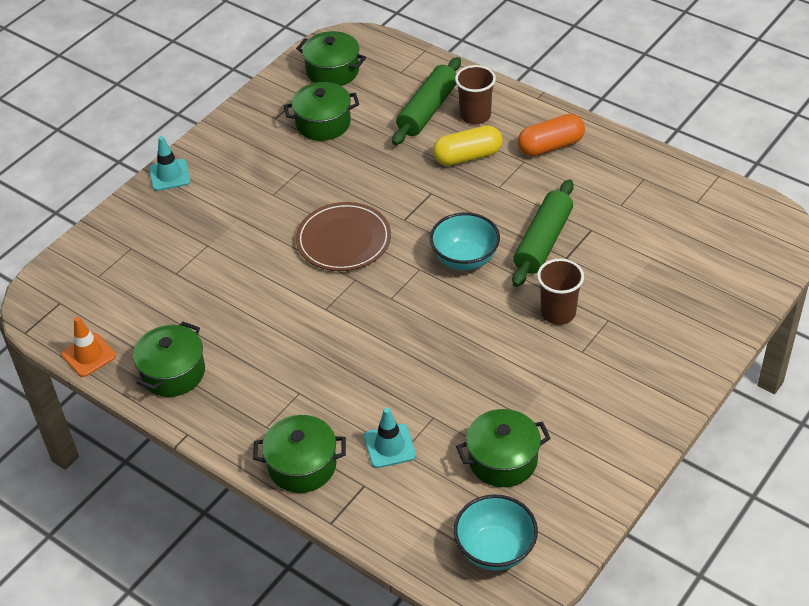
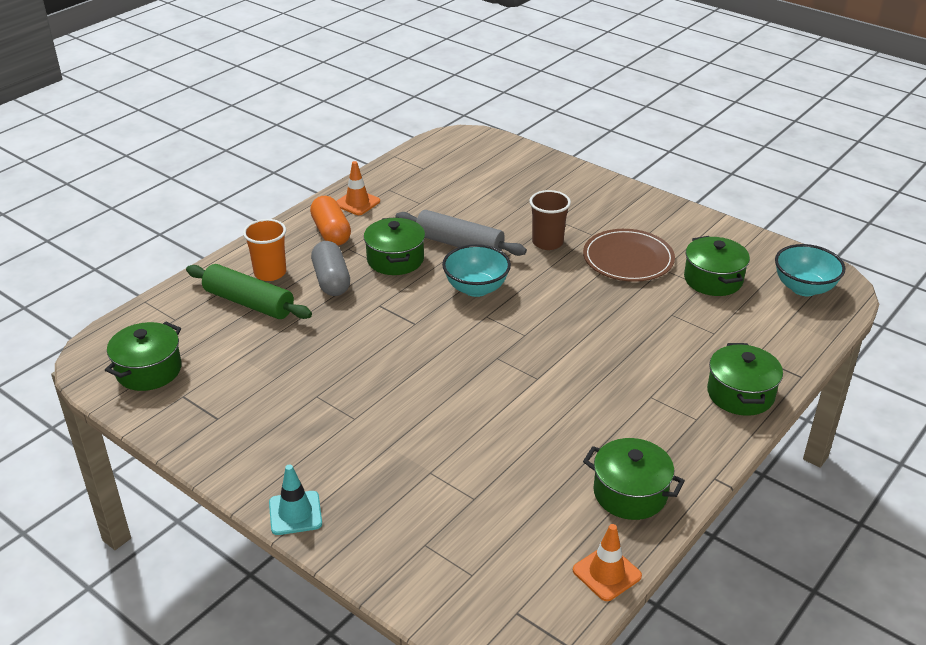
camera: 90 degrees left, 10 degrees down
green pot [284,82,359,141] -> green pot moved to [364,217,425,275]
brown plate [296,202,391,271] -> brown plate moved to [583,229,675,282]
turquoise traffic cone [364,408,416,468] -> none
yellow capsule [433,125,503,166] -> grey capsule [311,241,350,296]
brown cup [455,65,496,124] -> orange cup [243,219,286,281]
green rolling pin [512,179,574,287] -> grey rolling pin [395,210,527,256]
none -> orange traffic cone [336,161,380,215]

